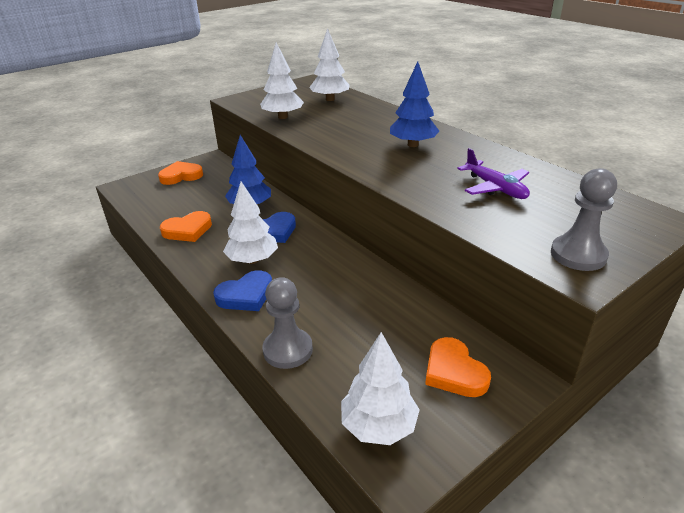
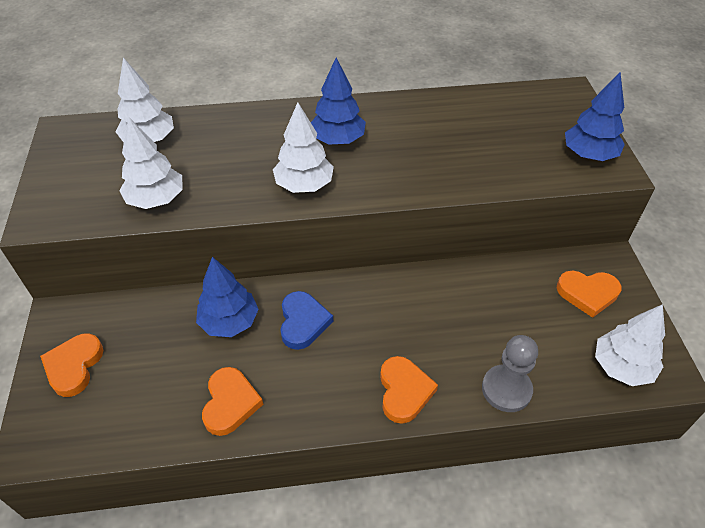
camera: 60 degrees left, 15 degrees up
blue heart [213,270,272,311] -> orange heart [380,356,438,424]
white tree [223,181,278,264] -> white tree moved to [273,102,334,193]
purple plane [457,148,530,199] -> none
grey pawn [551,168,617,271] -> blue tree [565,72,625,161]

